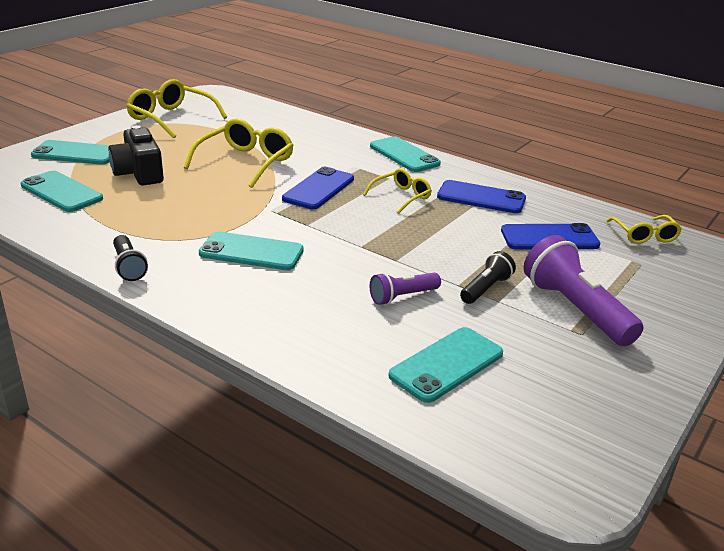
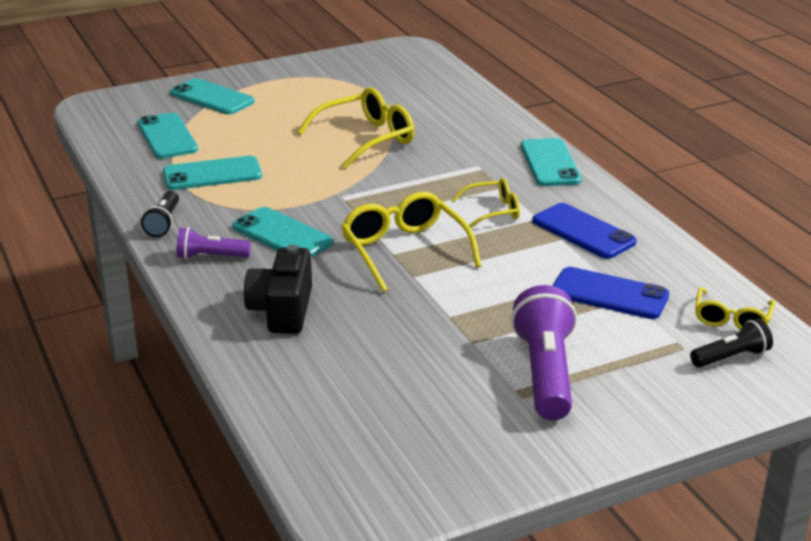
camera: 30 degrees right, 0 degrees up
black camera [109,125,164,185] -> black camera moved to [244,245,312,334]
yellow glasses [126,79,227,139] -> yellow glasses moved to [341,192,482,292]
blue phone [282,167,354,209] -> none
purple flashlight [370,272,441,305] -> purple flashlight moved to [176,227,251,259]
turquoise phone [388,327,503,403] -> turquoise phone moved to [163,156,262,190]
black flashlight [460,251,516,304] -> black flashlight moved to [690,319,773,368]

